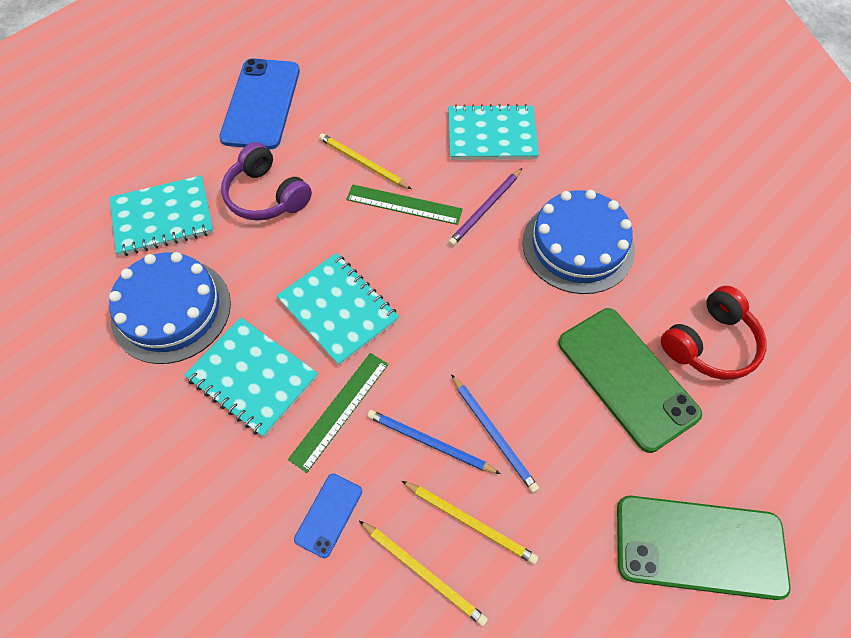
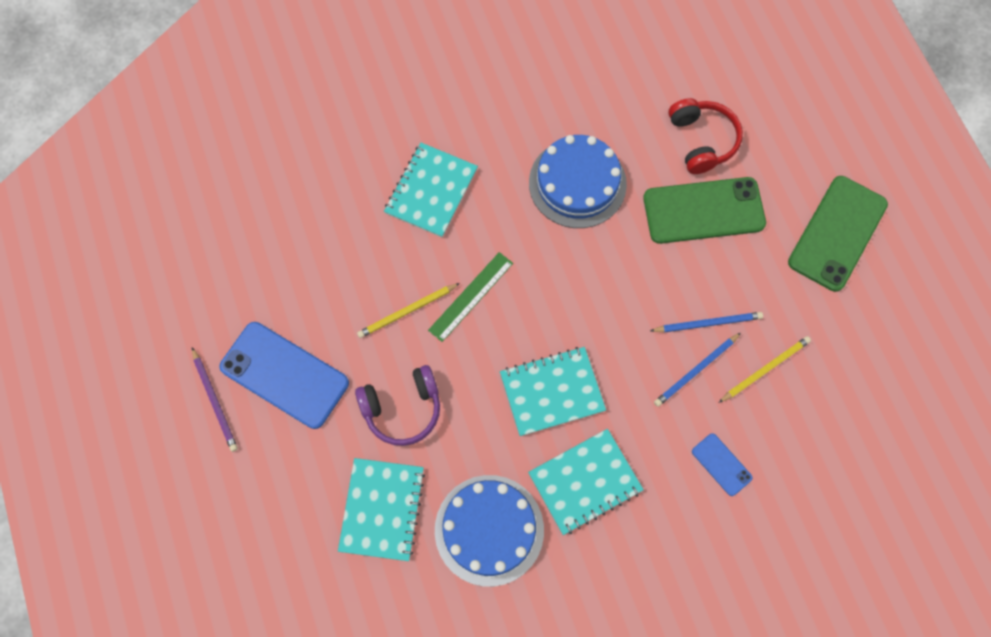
camera: 65 degrees left, 10 degrees up
green ruler [288,353,389,473] -> none
yellow pencil [359,521,488,626] -> none
purple pencil [448,168,522,246] -> purple pencil moved to [192,348,238,452]

